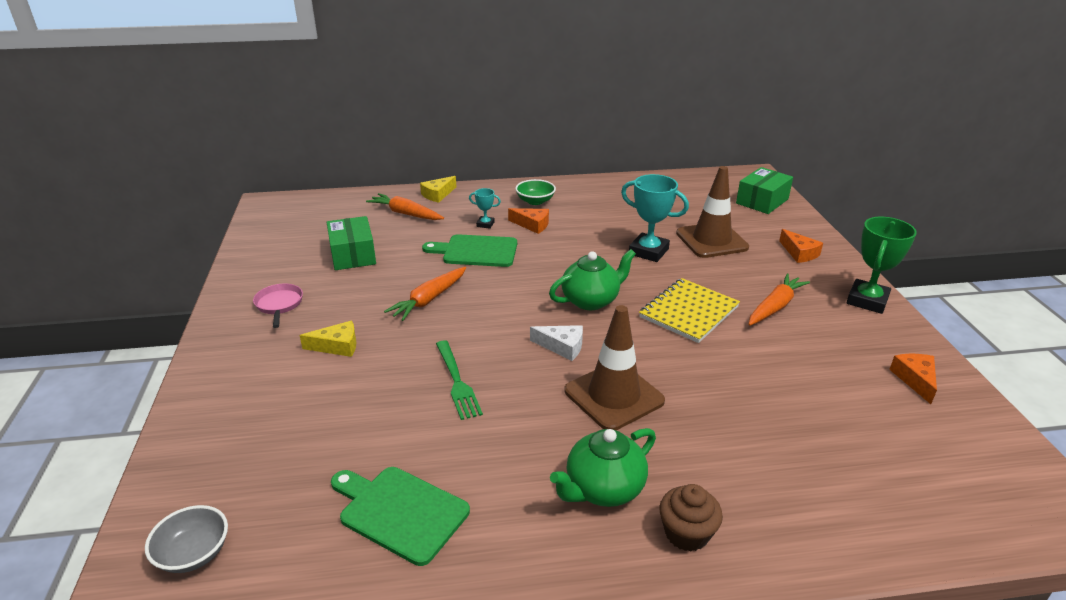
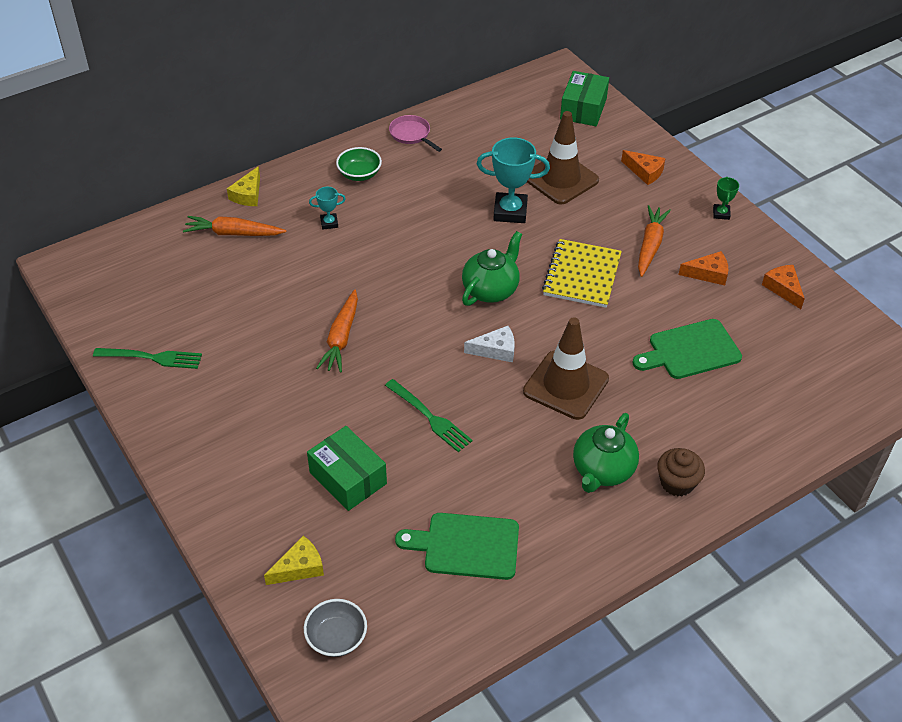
camera: 25 degrees left, 15 degrees up
pink pan [253,284,303,328] -> pink pan moved to [389,115,442,152]
yellow cheese [299,321,356,357] -> yellow cheese moved to [264,536,324,585]
green box [327,216,376,270] -> green box moved to [307,426,387,511]
green cutting board [422,234,517,267] -> green cutting board moved to [632,319,742,379]
orange cheese [508,208,549,234] -> orange cheese moved to [678,251,728,285]
green trophy [846,217,917,314] -> green trophy [713,177,739,220], size x0.50
none -> green fork [93,348,202,369]

